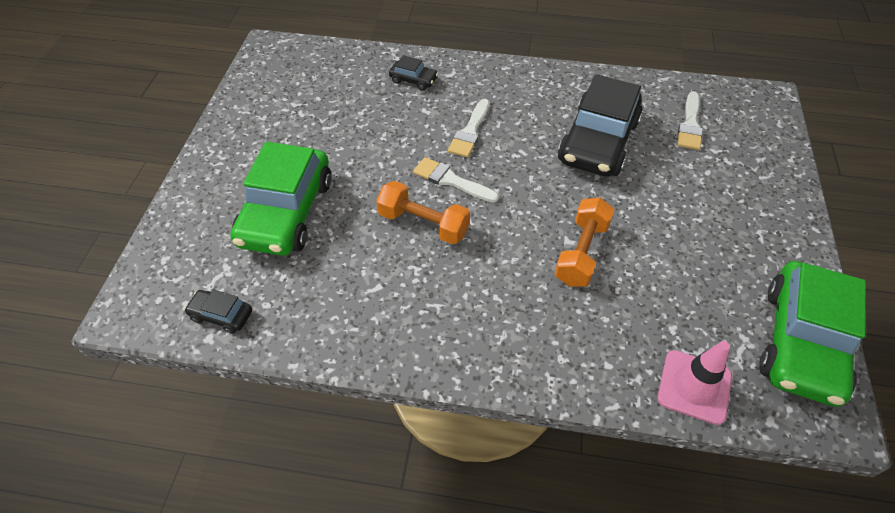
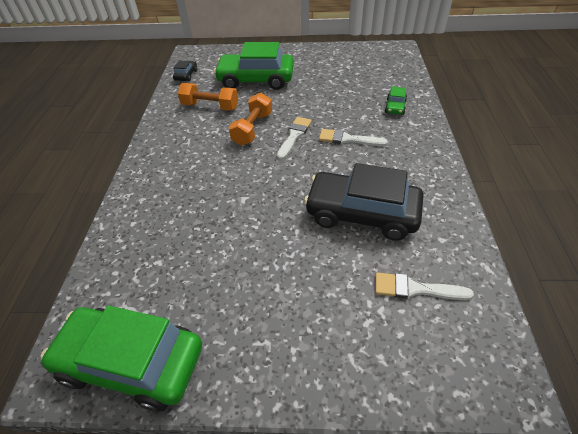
camera: 85 degrees right, 5 degrees down
black car [389,55,438,91] -> green car [385,87,407,115]
orange dumbbell [555,198,614,287] -> orange dumbbell moved to [178,83,238,111]
pink traffic cone [658,341,732,425] -> none

